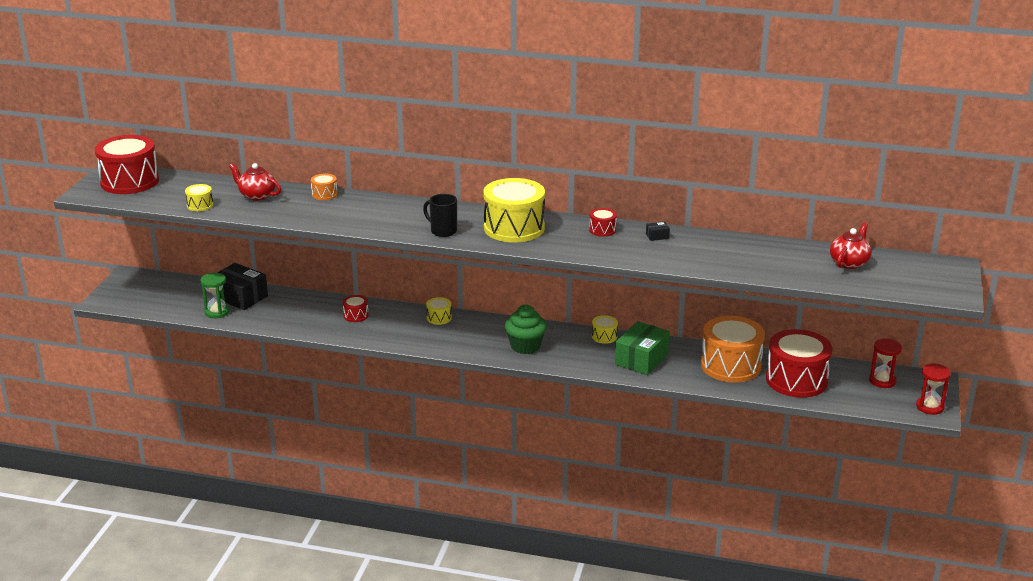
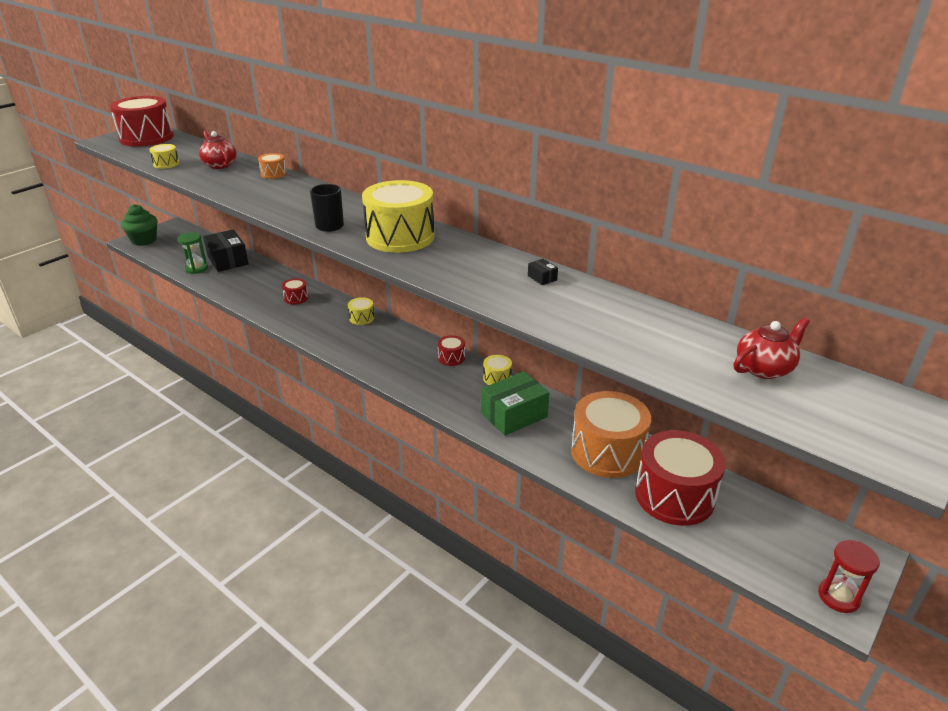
camera: 25 degrees right, 5 degrees up
green cupcake [505,305,547,354] -> green cupcake moved to [121,204,157,246]
red drum [589,208,617,237] -> red drum moved to [438,335,465,366]
black box [646,222,670,241] -> black box turned 45 degrees clockwise [528,259,558,285]
red hourglass [869,338,902,388] -> none

